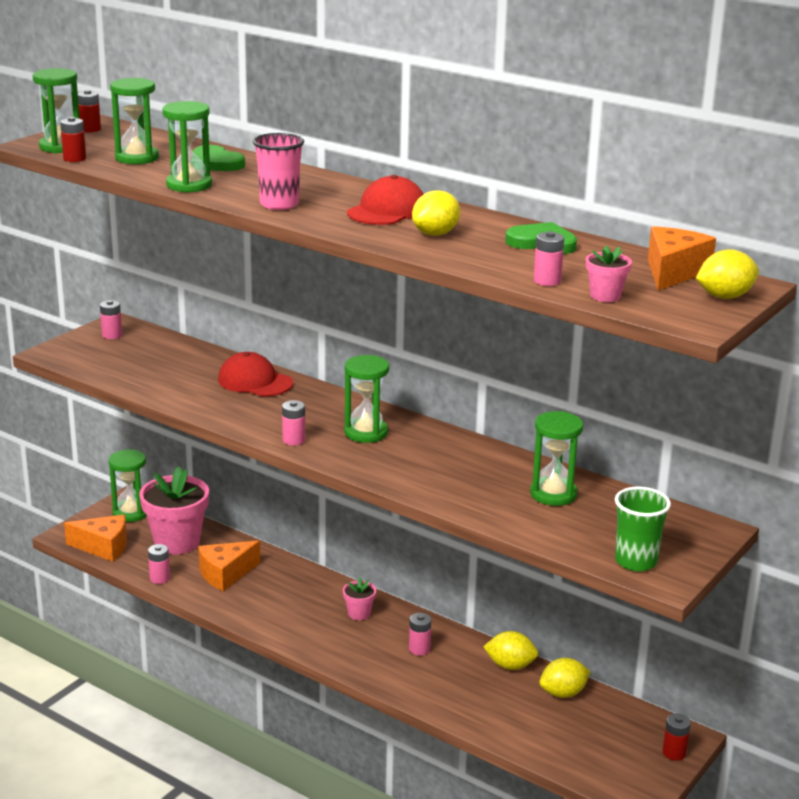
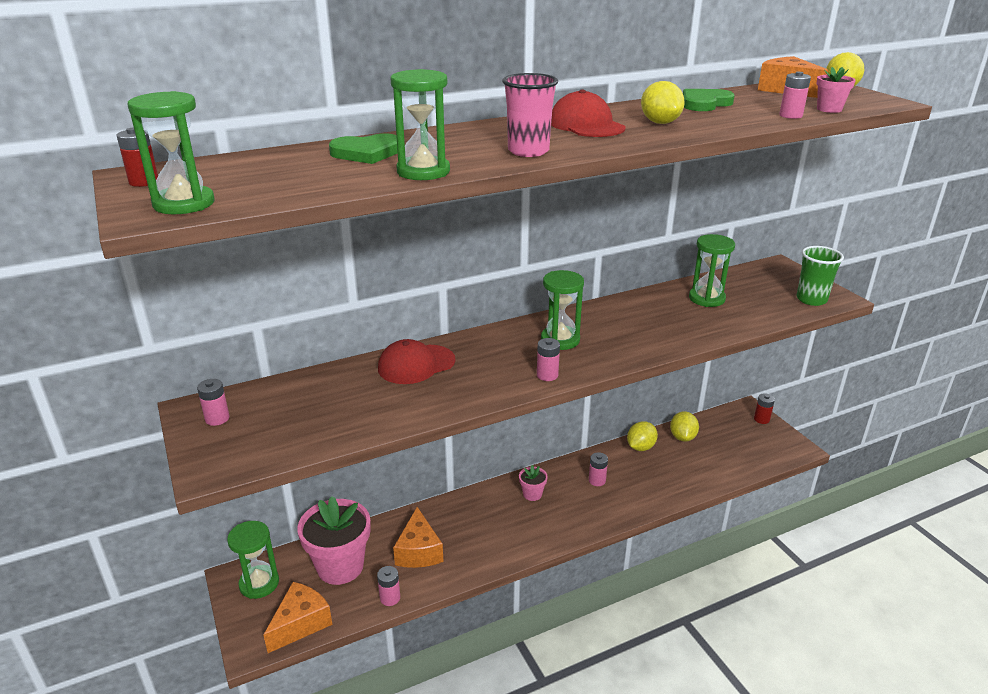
camera: 60 degrees left, 5 degrees up
red battery [60,117,86,162] -> none
green hourglass [110,78,159,164] -> none

